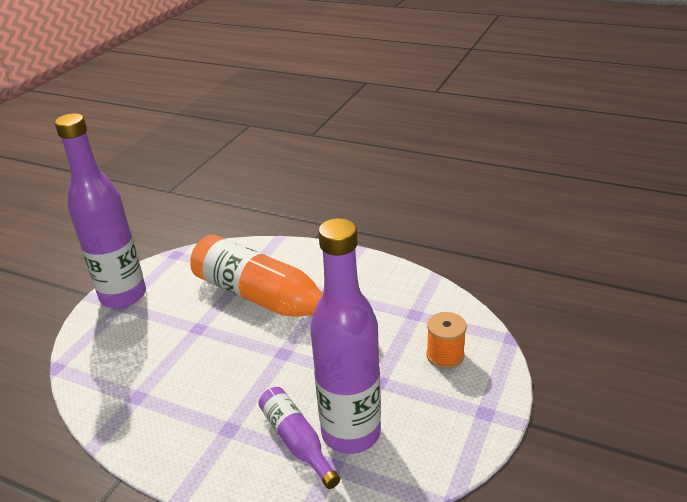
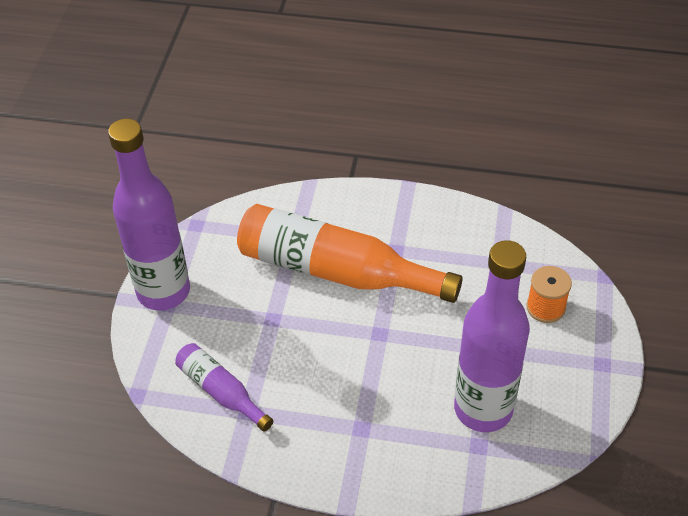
camera: 15 degrees left, 15 degrees up
purple bottle [259,387,340,489] -> purple bottle moved to [175,343,273,432]

